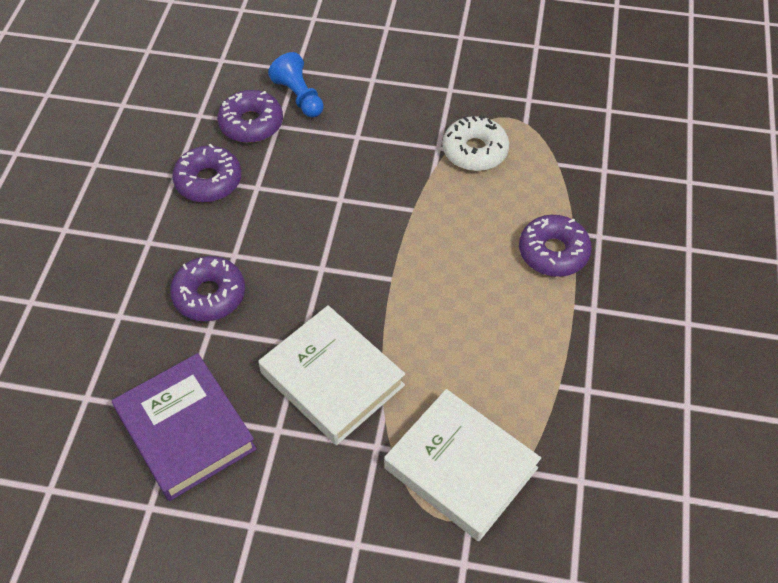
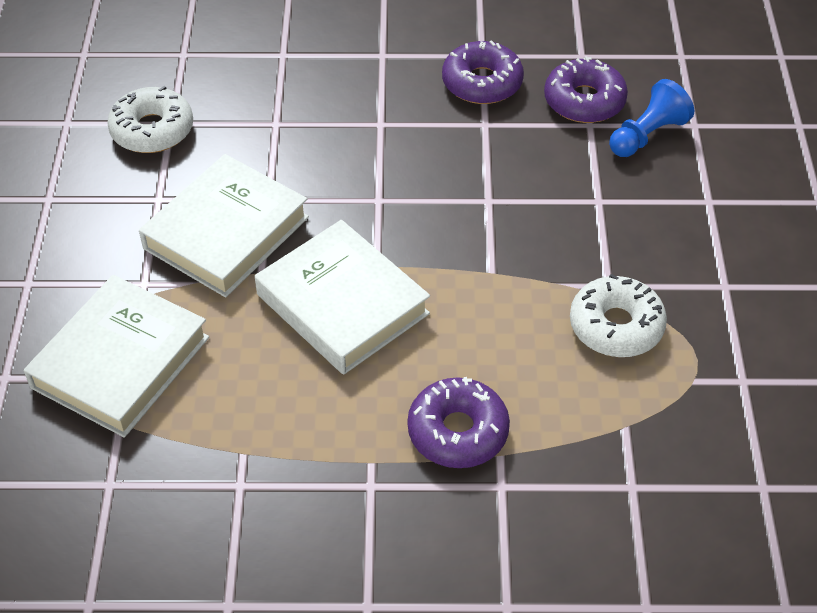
camera: 80 degrees right, 5 degrees down
purple book [112,353,257,501] -> white donut [107,86,193,153]
purple donut [170,256,245,321] -> none
none -> white book [255,220,430,375]

